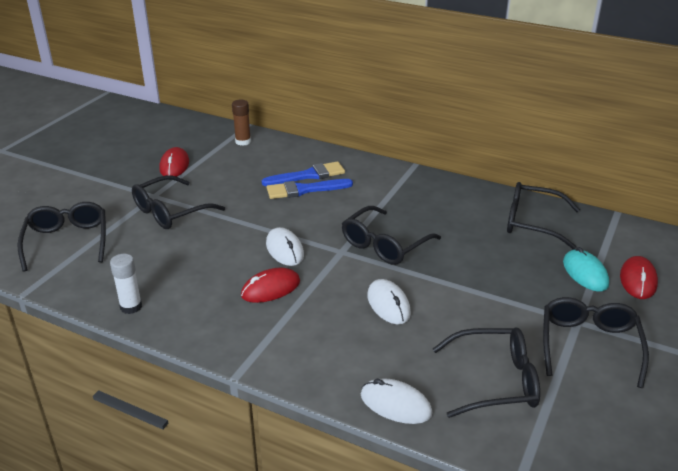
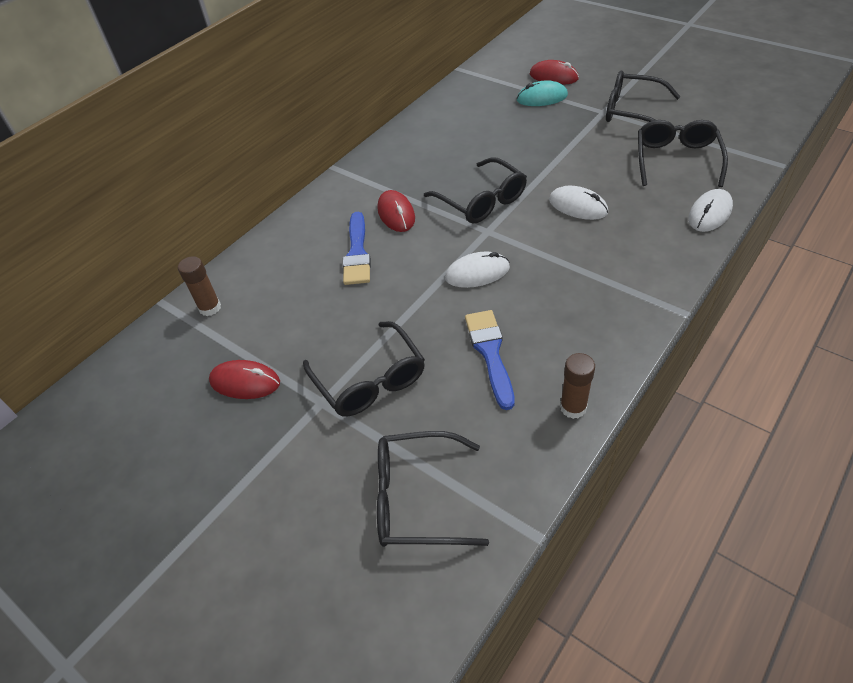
camera: 75 degrees left, 15 degrees up
white glue stick [110,254,142,314] -> brown glue stick [560,353,595,419]
red mouse [241,267,300,303] -> red mouse moved to [378,190,415,232]
blue brush [262,161,345,186] -> blue brush moved to [465,310,515,410]
white mouse [367,279,411,324] -> white mouse turned 45 degrees clockwise [549,186,608,220]
black glasses [507,182,580,249] -> none

